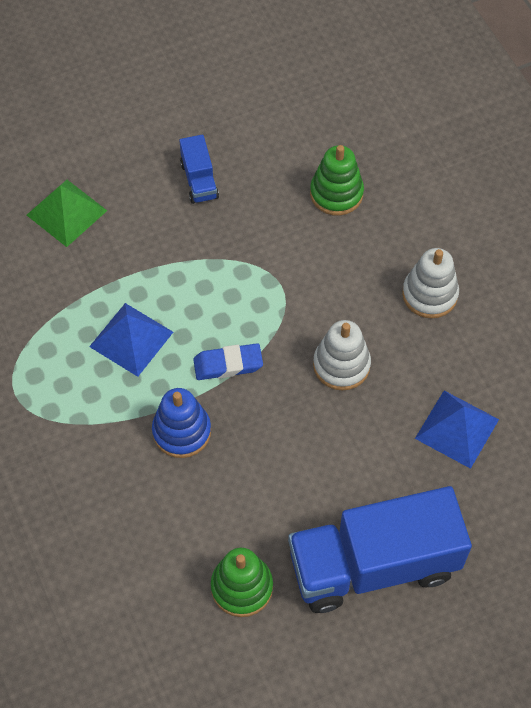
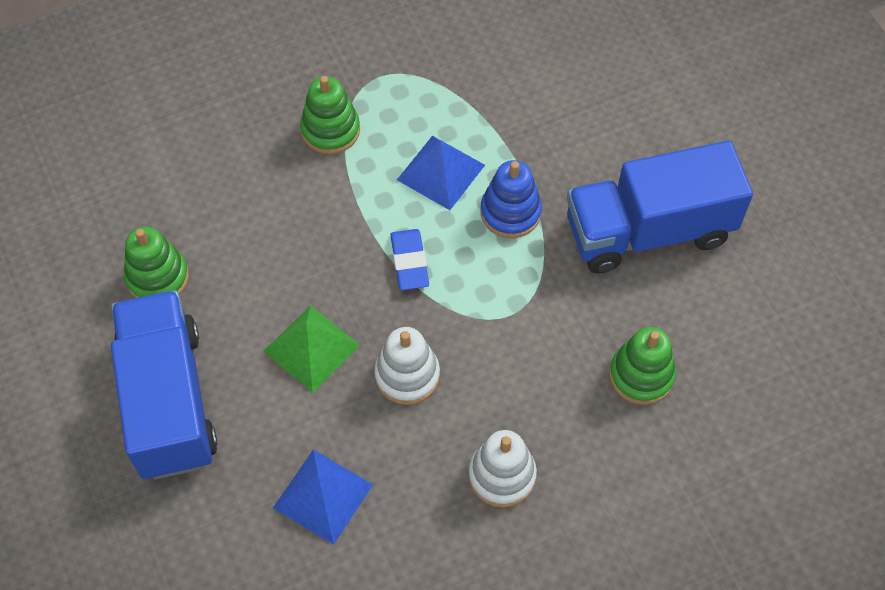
camera: 90 degrees right, 0 degrees up
green pyramid [27,180,107,247] -> green pyramid moved to [263,305,360,393]
blue stacking toy [152,388,211,458] -> blue stacking toy moved to [480,160,542,238]
blue truck [179,135,219,204] -> blue truck [567,140,753,274], size x2.28
none -> green stacking toy [300,76,360,154]

